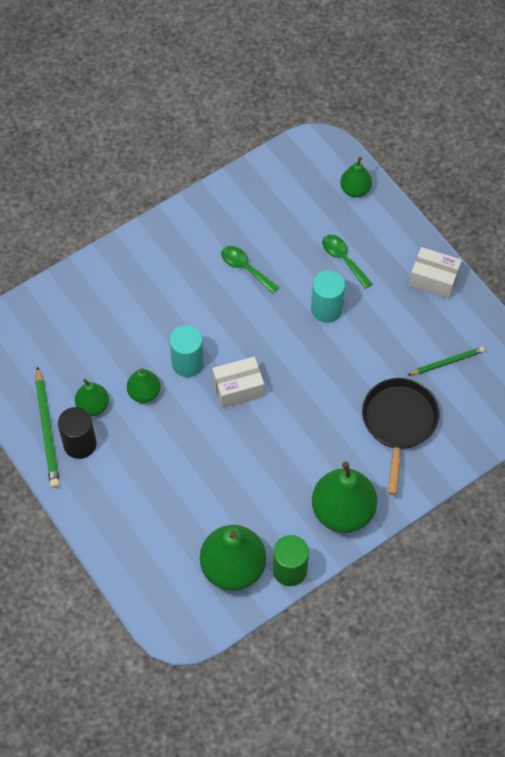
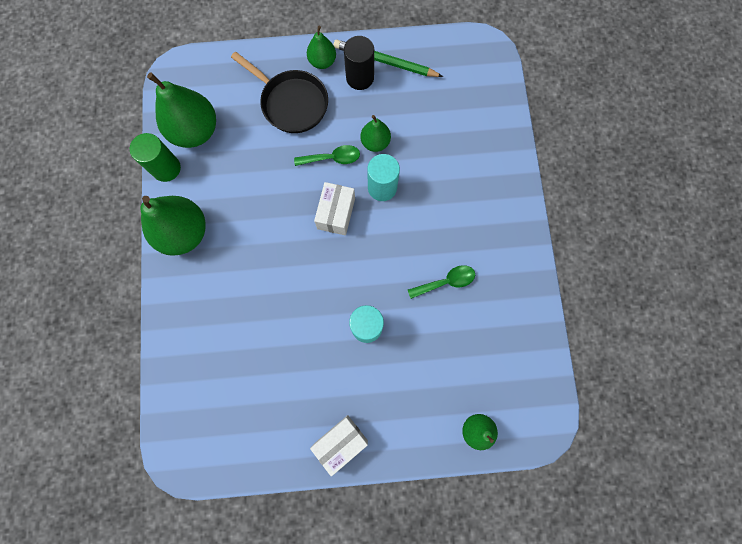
camera: 120 degrees right, 15 degrees up
green pear [75,379,109,416] -> green pear moved to [307,26,336,69]
green spoon [322,235,372,289] -> green spoon moved to [294,145,360,166]
black pan [362,378,439,495] -> black pan moved to [231,52,328,133]
green pencil [408,347,485,375] -> none

